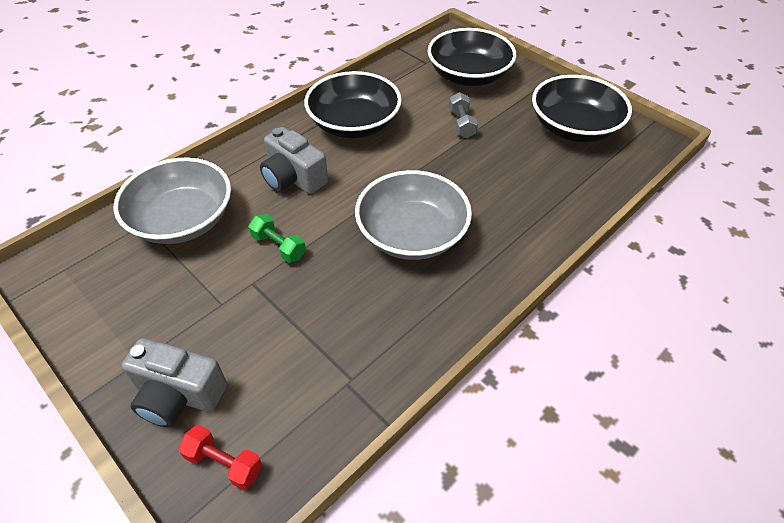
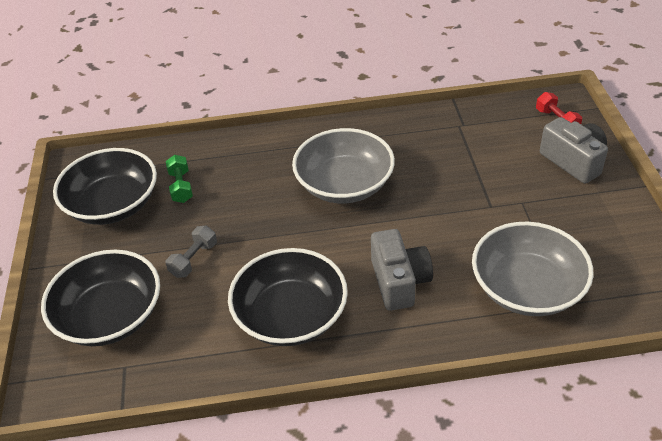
camera: 140 degrees left, 5 degrees down
green dumbbell [248,214,306,263] -> green dumbbell moved to [166,155,193,203]

